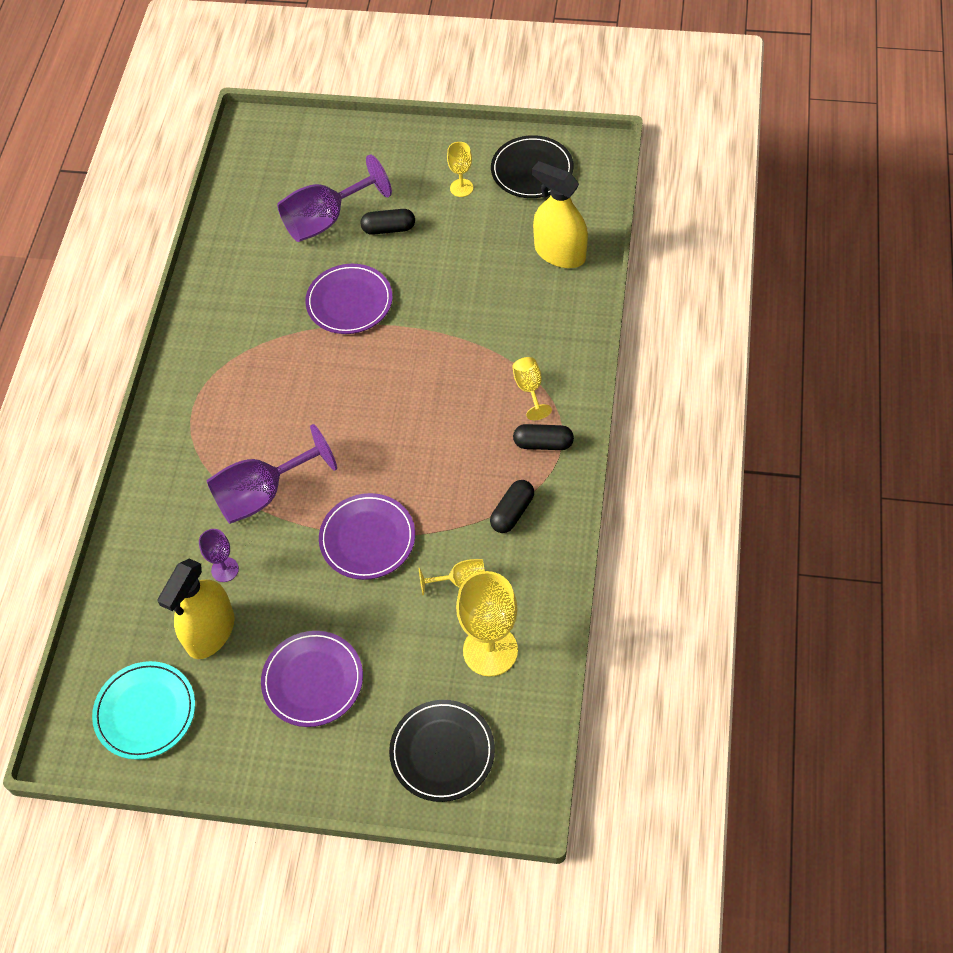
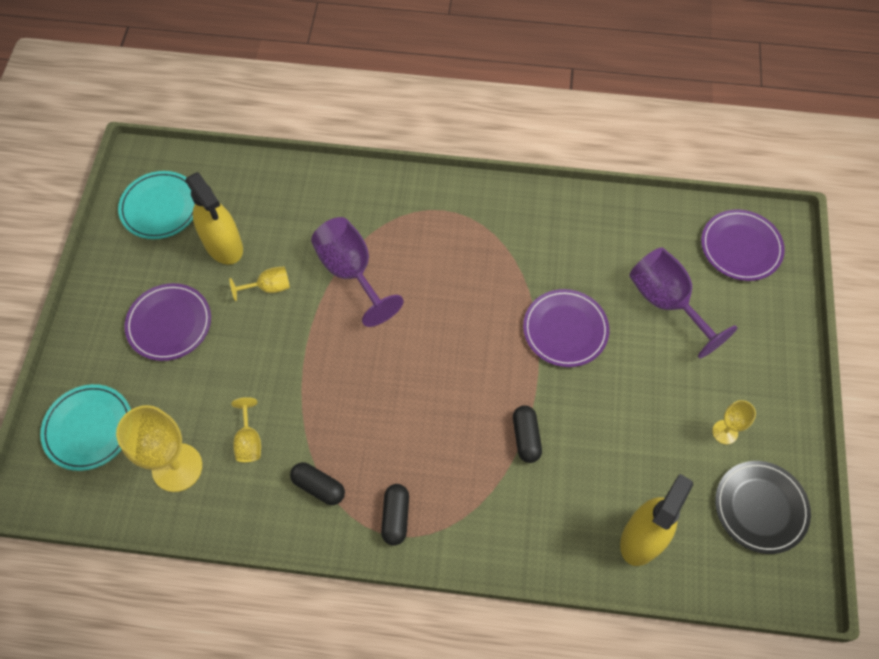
camera: 85 degrees right, 5 degrees up
yellow spray bottle [157,559,235,659] -> yellow spray bottle turned 150 degrees counterclockwise [186,172,243,265]
purple goblet [199,529,239,582] -> none
purple plate [319,493,415,580] -> purple plate moved to [701,209,785,281]
black capsule [361,209,415,235] -> black capsule moved to [513,405,542,463]
black plate [389,700,495,802] -> turquoise plate [40,384,131,471]
yellow goblet [513,357,552,420] -> yellow goblet moved to [229,266,290,301]

